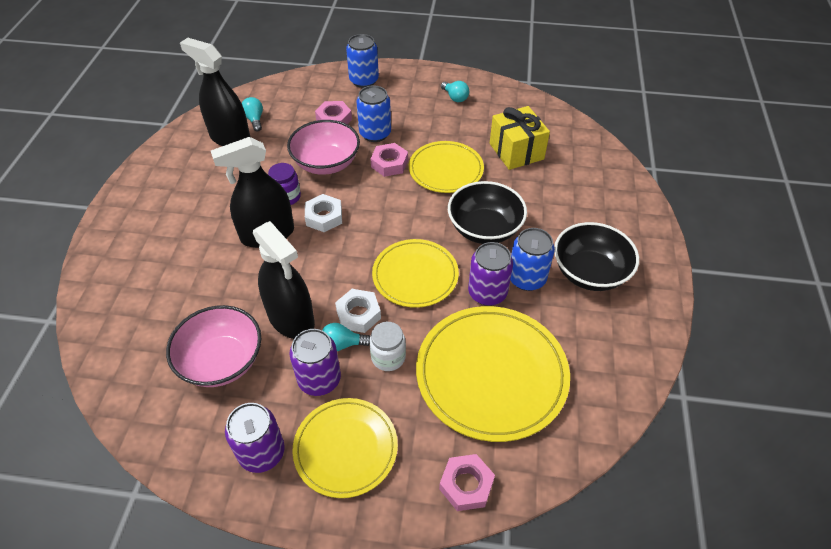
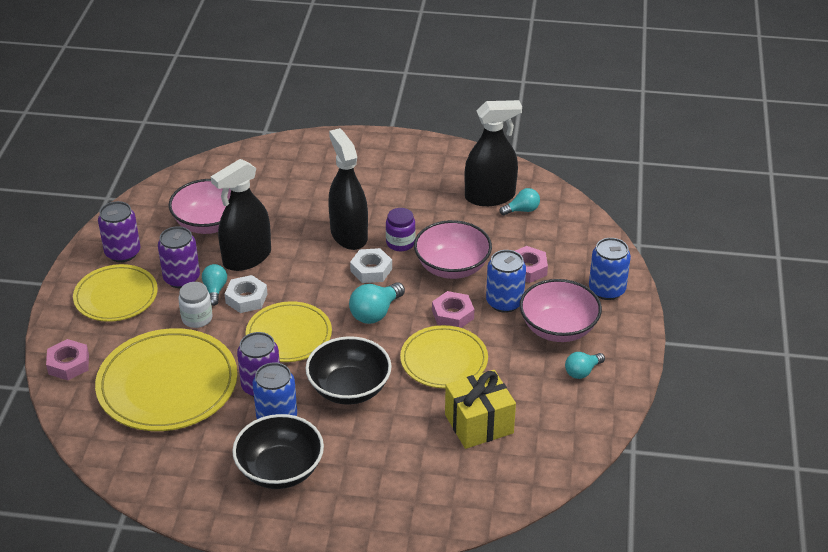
camera: 90 degrees right, 10 degrees down
black spray bottle [180,38,250,146] -> black spray bottle turned 45 degrees clockwise [464,100,522,206]
none -> turquoise light bulb [349,282,405,324]
none -> pink bowl [520,279,602,342]

